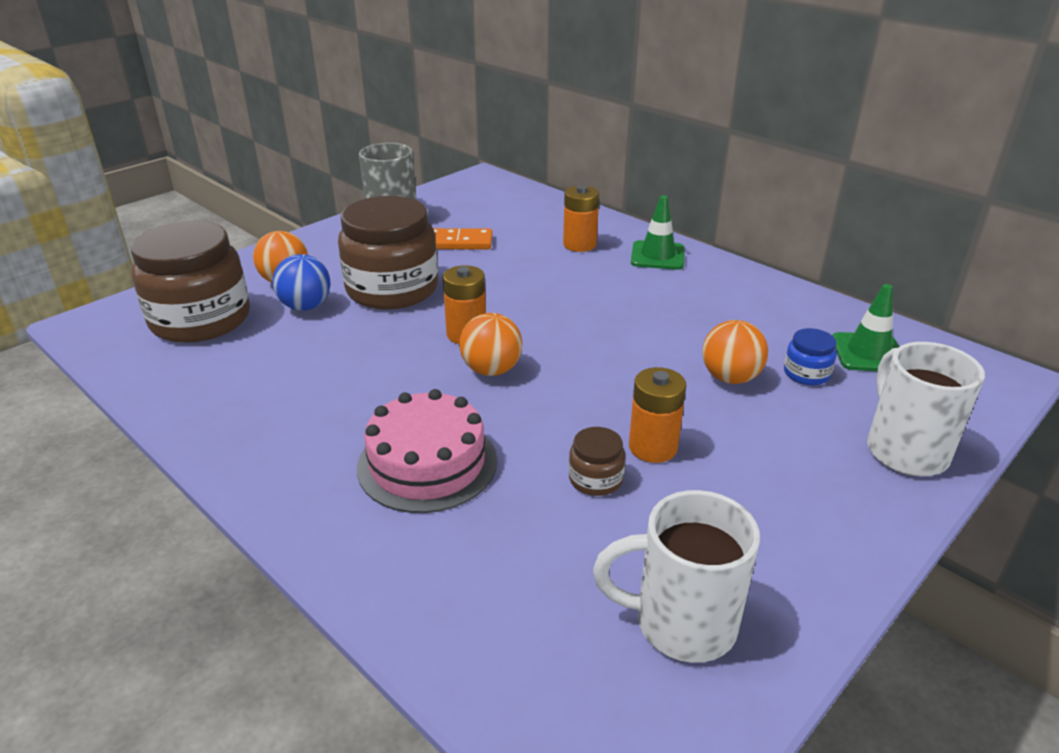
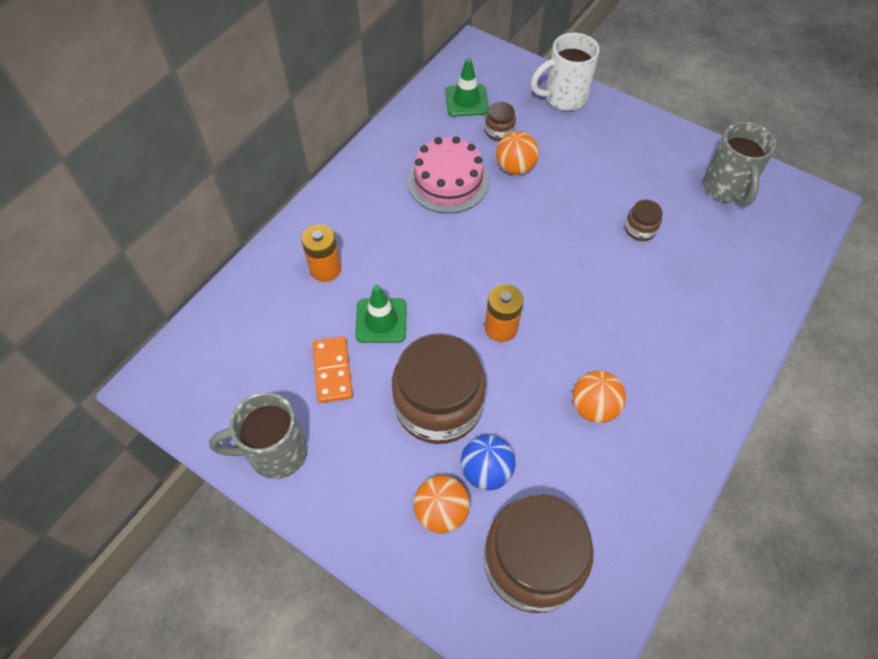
camera: 100 degrees left, 25 degrees up
pink cake [357,389,497,513] -> pink cake moved to [408,136,489,213]
orange ball [459,313,523,376] -> orange ball moved to [573,371,626,423]
white mug [593,490,760,663] -> grey mug [703,122,776,206]
orange battery [629,367,686,463] -> none
green traffic cone [631,195,685,270] -> green traffic cone moved to [355,285,407,343]
blue jar [784,328,837,385] -> brown jar [485,102,516,141]

